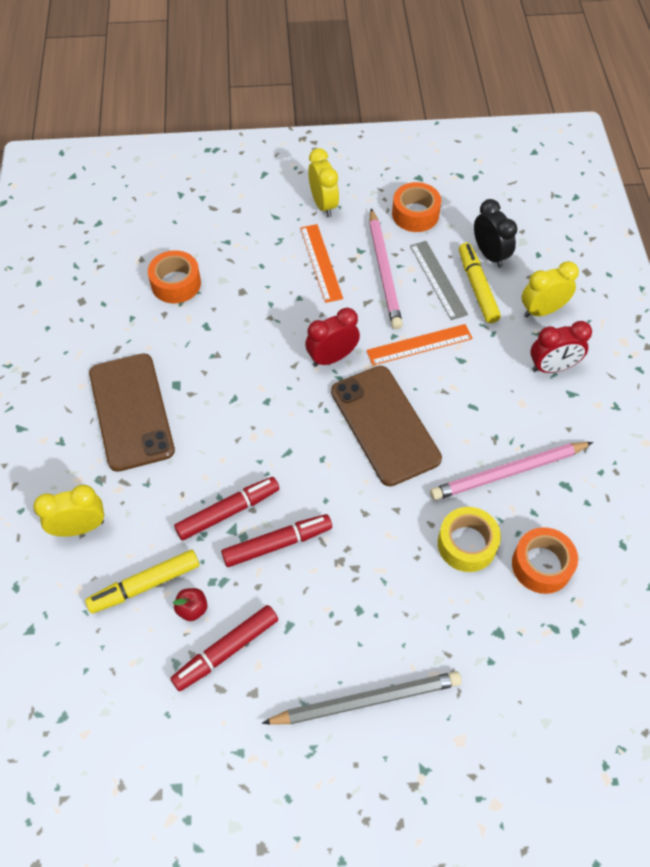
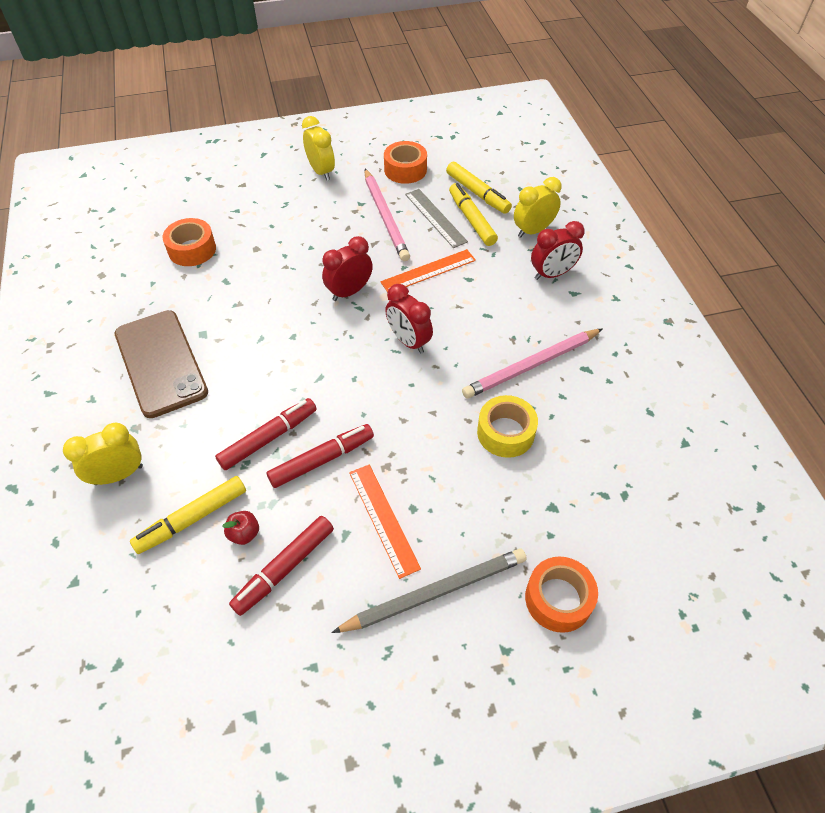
camera: 10 degrees left, 5 degrees down
orange ruler [300,224,343,303] -> orange ruler moved to [349,465,421,579]
brown phone [331,366,442,486] -> red clock [385,284,433,354]
black clock [474,199,517,268] -> yellow marker [446,162,512,214]
orange tape [512,527,578,594] -> orange tape moved to [525,557,598,633]

